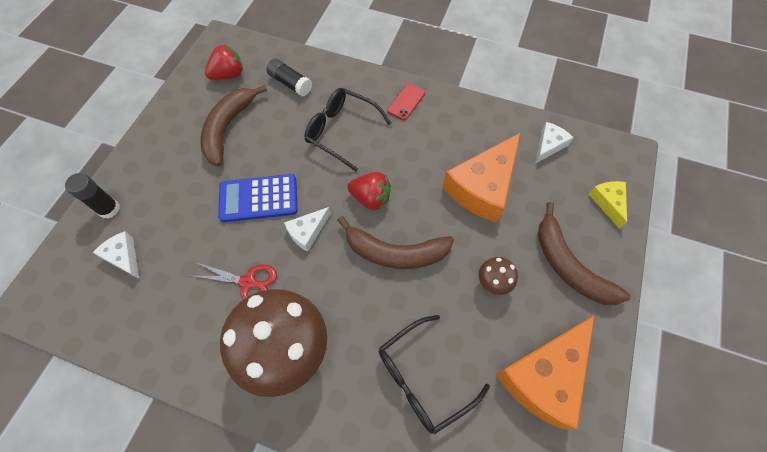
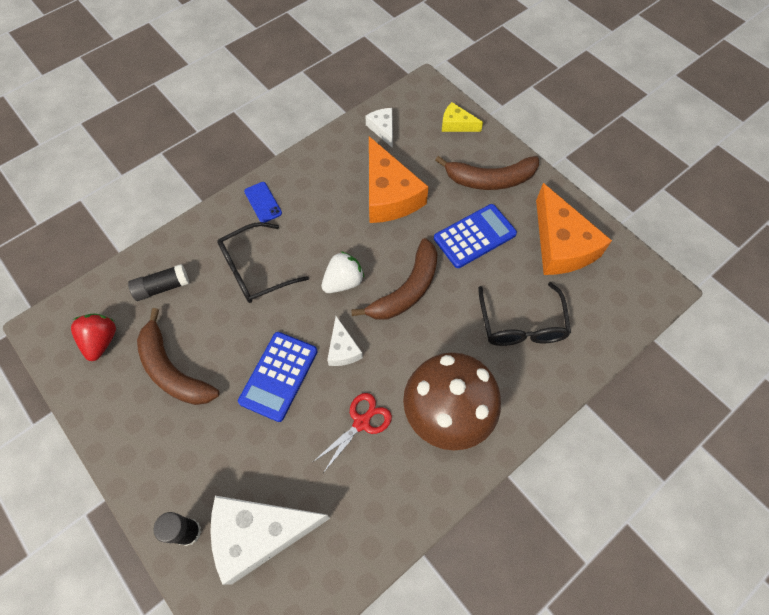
camera: 60 degrees left, 0 degrees up
white cheese [93,231,139,279] -> white cheese [210,496,330,585], size x2.01
red strawberry [347,172,391,210] -> white strawberry [322,251,364,293]
red phone [387,84,425,120] -> blue phone [244,182,282,223]
brown mushroom [479,257,518,295] -> blue calculator [434,204,517,268]

